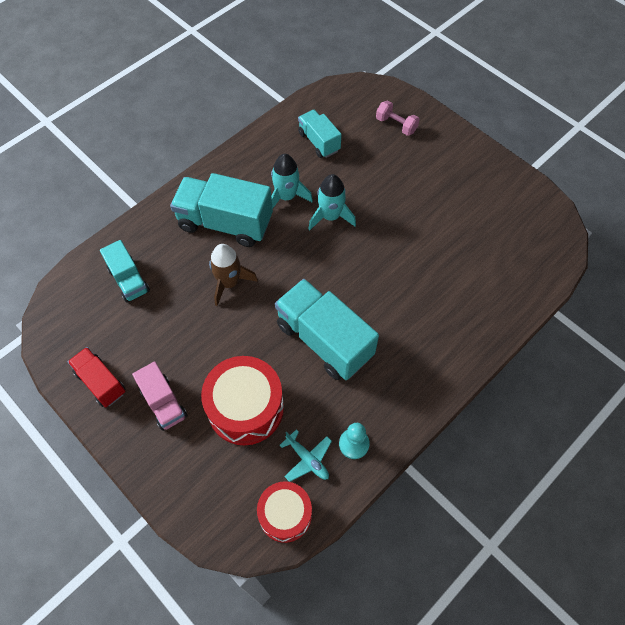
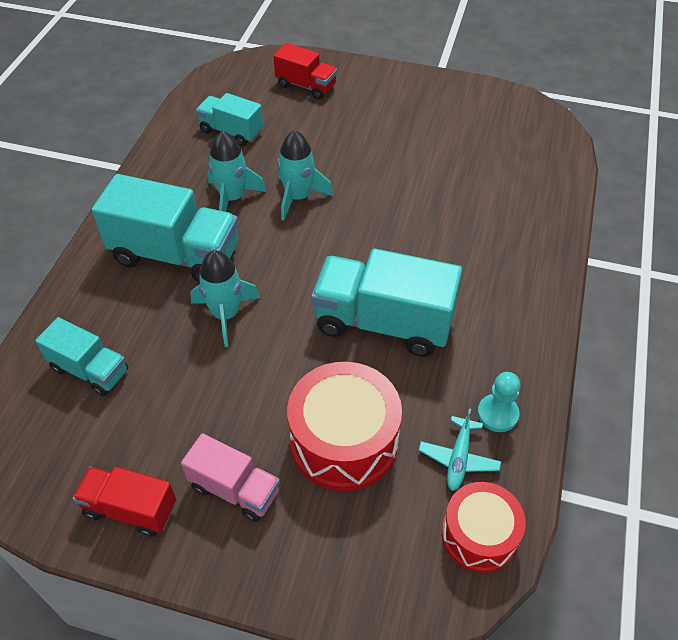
camera: 30 degrees left, 10 degrees down
turquoise truck [170,173,273,247] -> turquoise truck turned 150 degrees counterclockwise [92,174,238,283]
brown rocket [209,244,258,306] -> turquoise rocket [191,250,260,347]
turquoise plane [280,429,332,482] -> turquoise plane turned 90 degrees clockwise [419,408,501,491]
pink dumbbell [376,101,420,136] -> red truck [274,43,337,99]

